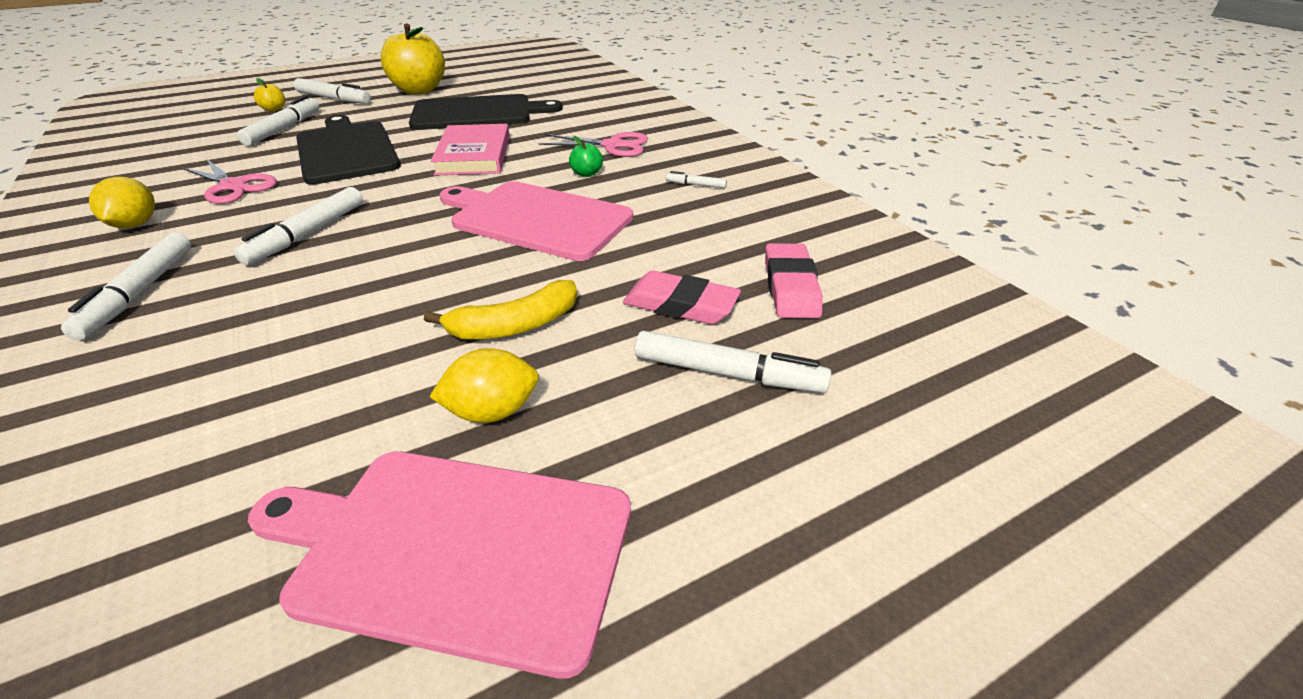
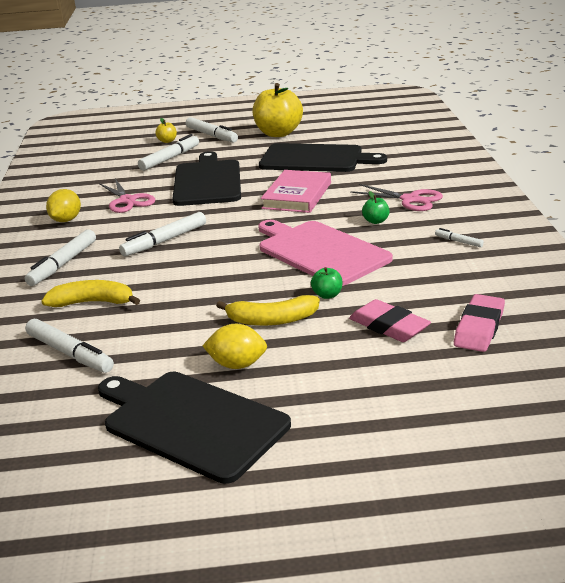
camera: 25 degrees right, 10 degrees down
pink cutting board [248,451,631,679] -> black cutting board [98,372,291,484]
white marker [635,331,831,393] -> white marker moved to [25,319,114,373]
none -> yellow banana [41,280,140,307]
none -> green apple [311,267,343,299]

